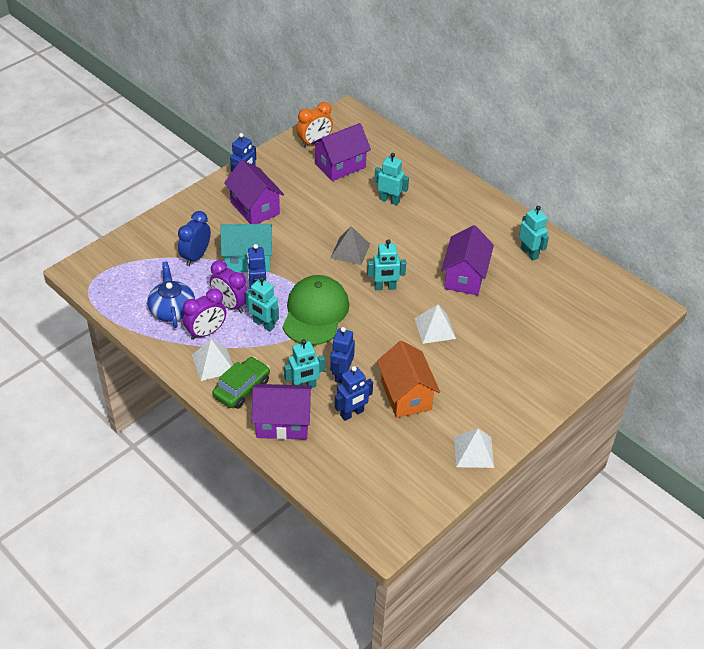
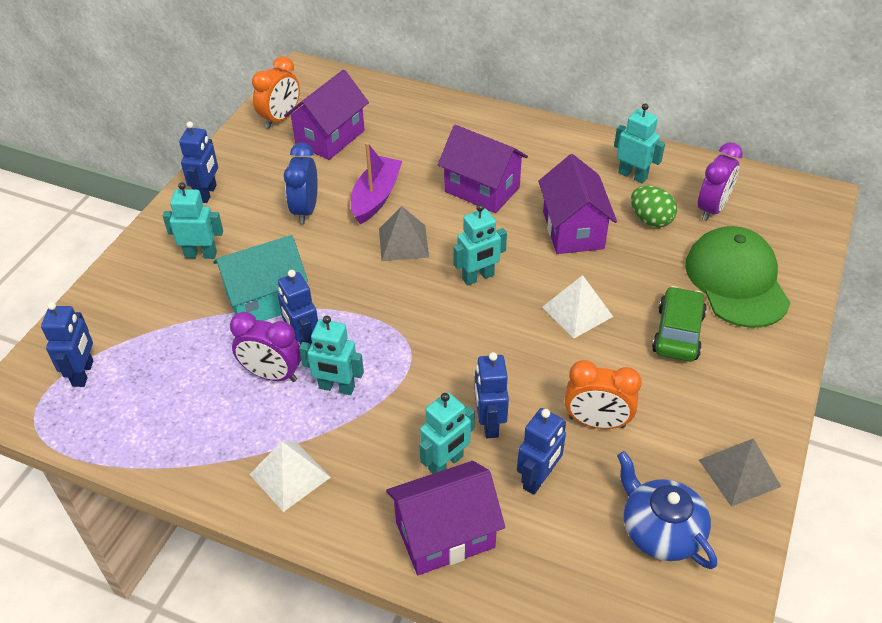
camera: 20 degrees left, 0 degrees up
blue teapot [148,261,195,328] -> blue teapot moved to [617,451,717,569]
blue clock [178,211,211,266] -> blue clock moved to [284,143,318,224]
purple clock [183,288,226,340] -> purple clock moved to [698,142,743,221]
green car [212,357,270,409] -> green car moved to [652,286,707,362]
purple house [224,160,284,224] -> purple house moved to [438,125,528,213]
green cap [283,275,349,345] -> green cap moved to [685,226,790,328]
turquoise robot [374,153,409,205] -> turquoise robot moved to [163,182,223,259]
orange house [377,341,440,418] -> orange clock [565,360,642,429]
white pyramid [454,428,494,468] -> grey pyramid [699,438,781,507]
none -> blue robot [41,302,93,387]
none -> purple boat [351,142,402,224]
none -> green egg [631,186,677,227]

